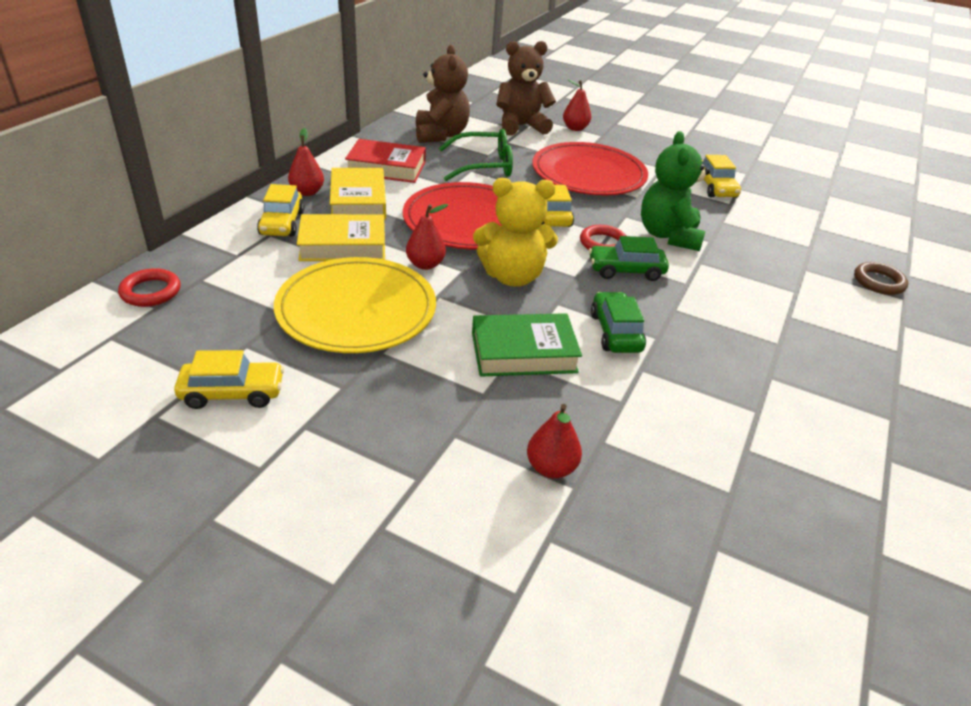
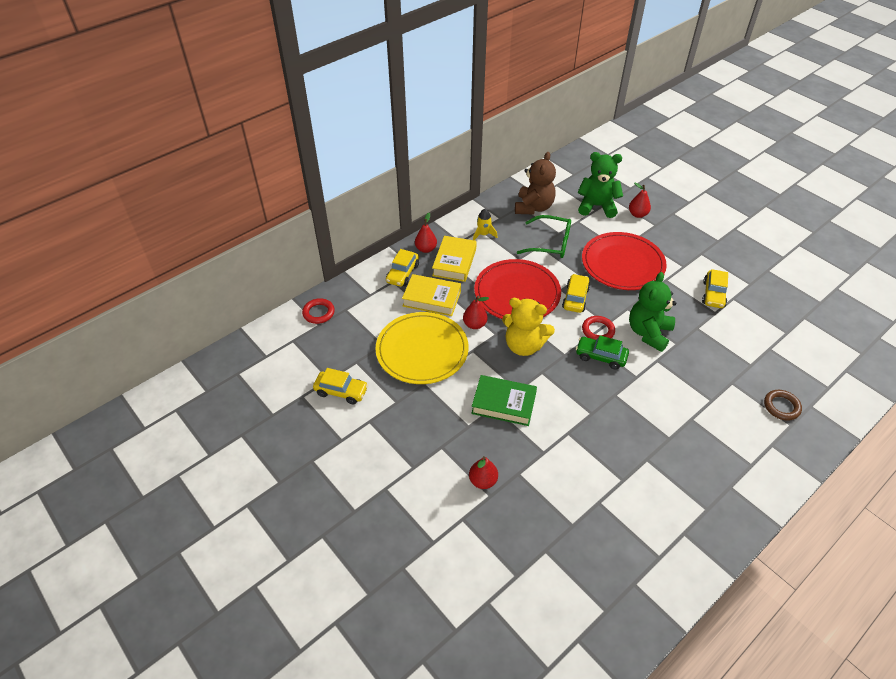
camera: 25 degrees right, 10 degrees up
red book [345,139,426,183] -> yellow rocket [473,209,498,240]
brown teddy bear [496,41,556,136] -> green teddy bear [578,152,623,218]
green car [591,292,646,353] -> none

